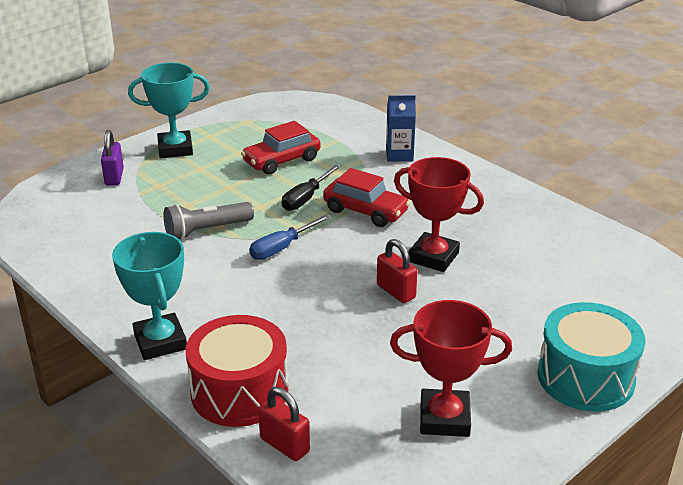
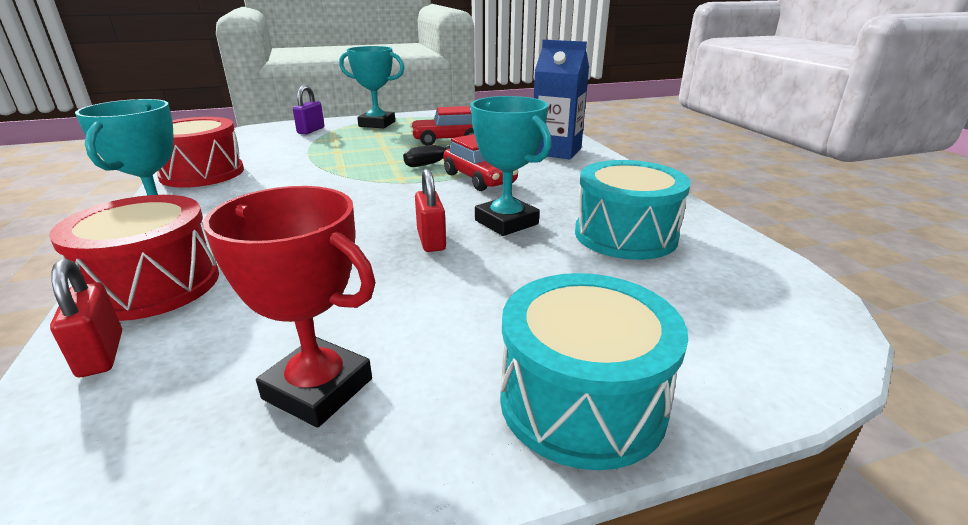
camera: 25 degrees right, 5 degrees down
grey flashlight [164,202,254,241] -> none
blue screwdriver [249,215,331,260] -> none
blue carton [386,95,416,162] -> blue carton [534,40,589,159], size x1.57
red trophy [394,157,484,272] -> turquoise trophy [471,96,551,236]
none -> red drum [157,117,244,188]
none -> turquoise drum [575,160,691,260]

